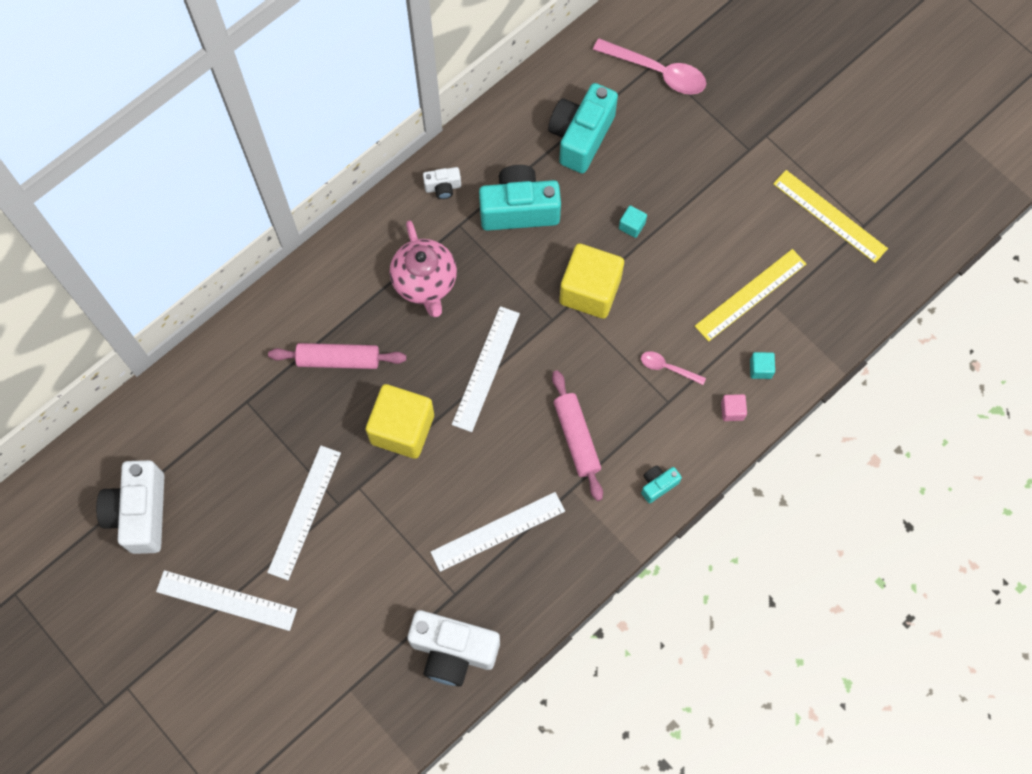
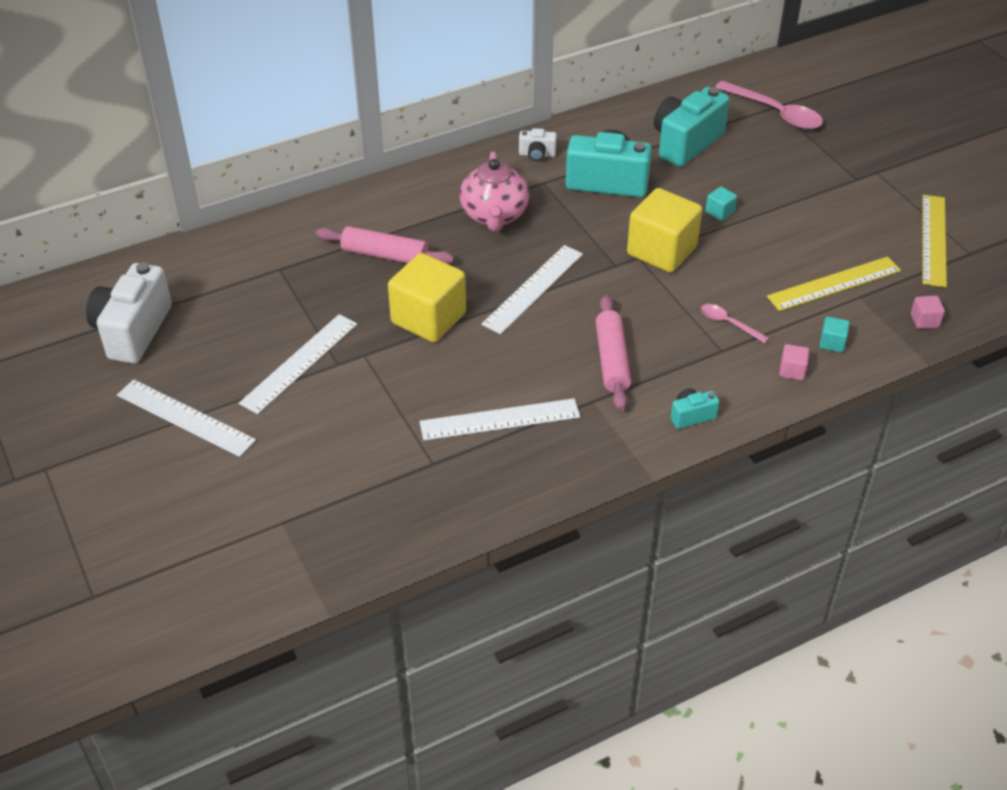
camera: 15 degrees right, 25 degrees down
white camera [407,610,500,686] -> none
yellow ruler [773,170,888,263] -> yellow ruler turned 45 degrees clockwise [922,195,947,287]
none -> pink cube [911,296,945,329]

